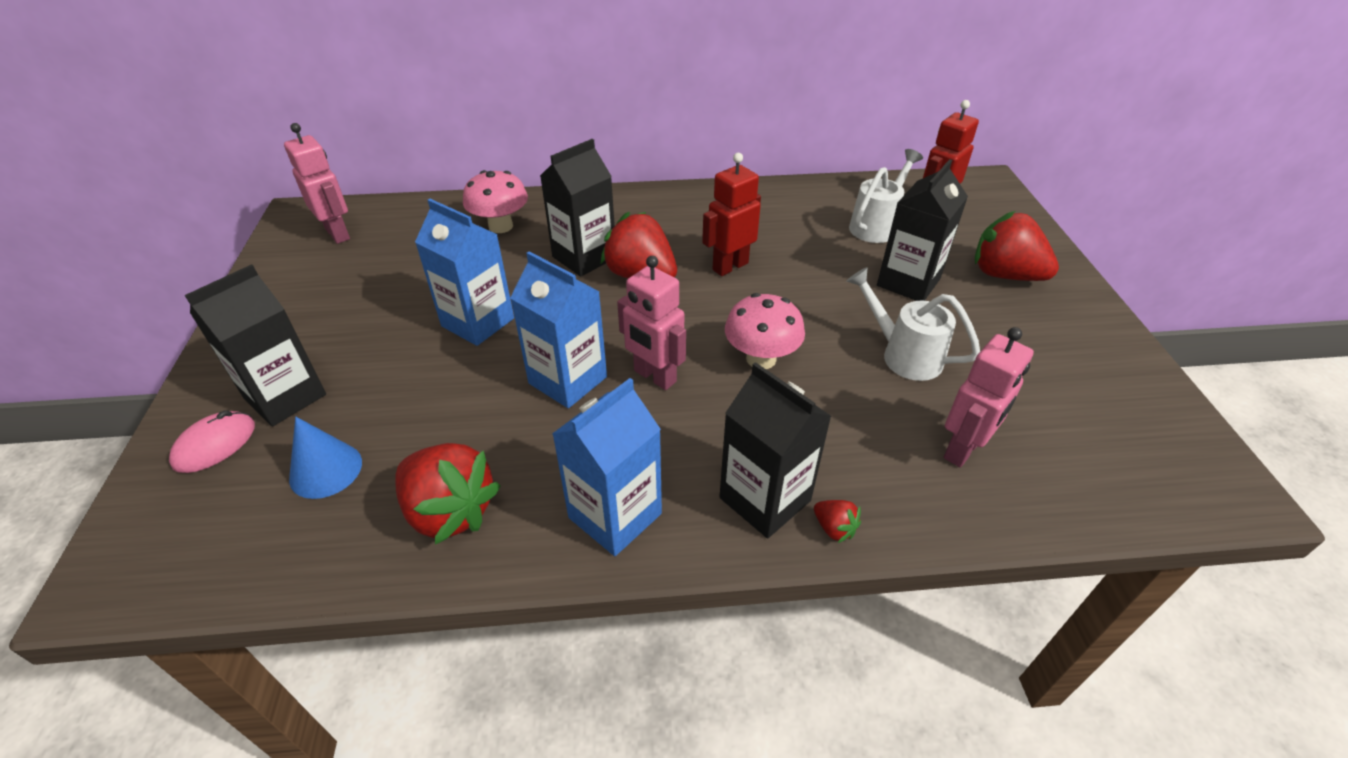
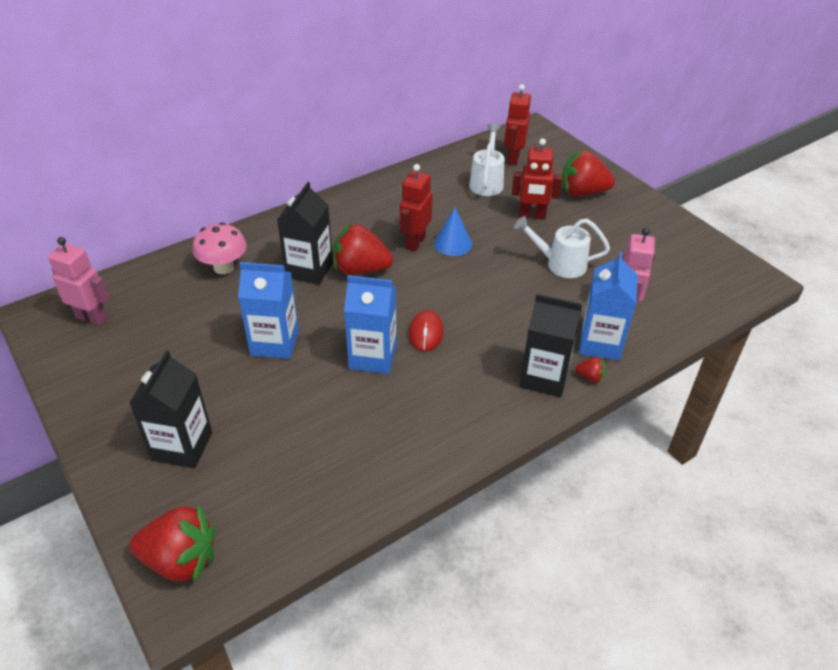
camera: 30 degrees left, 0 degrees up
pink mouse [169,410,255,473] -> none
blue cone [289,417,362,499] -> blue cone moved to [434,208,472,256]
red strawberry [395,443,501,544] -> red strawberry moved to [129,504,216,582]
blue carton [552,378,662,556] -> blue carton moved to [579,252,638,361]
pink robot [617,256,686,390] -> red mouse [409,310,444,352]
pink mushroom [725,293,805,369] -> none
black carton [877,159,968,301] -> red robot [512,138,562,220]

